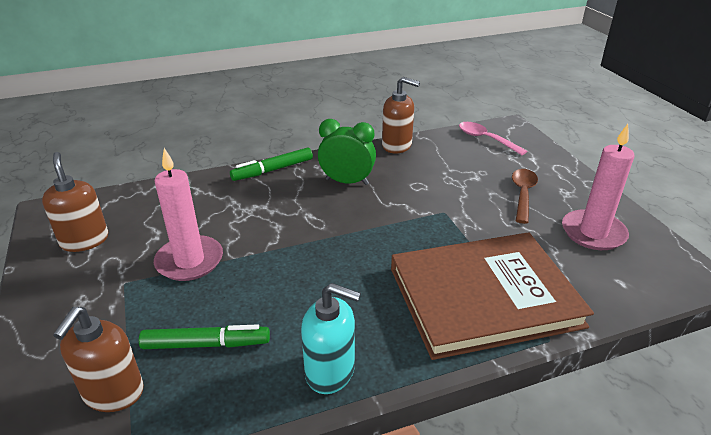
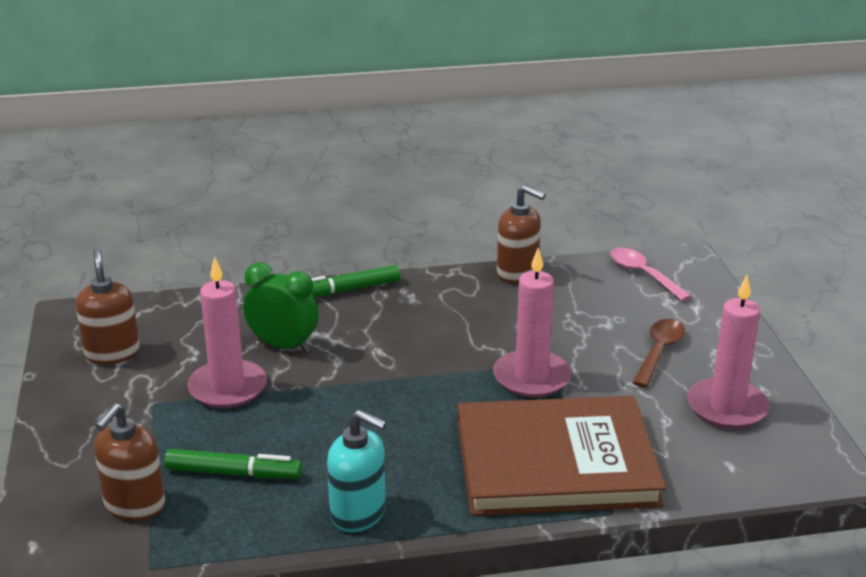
camera: 10 degrees right, 5 degrees down
green clock [318,119,376,185] -> green clock moved to [243,262,319,353]
none -> pink candle [493,248,571,398]

